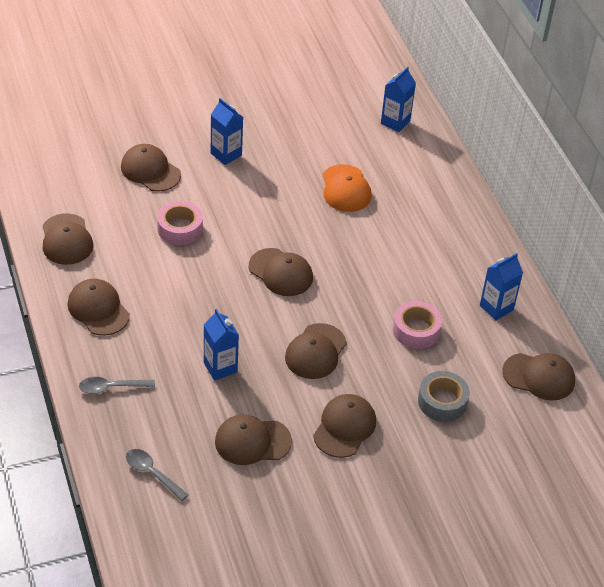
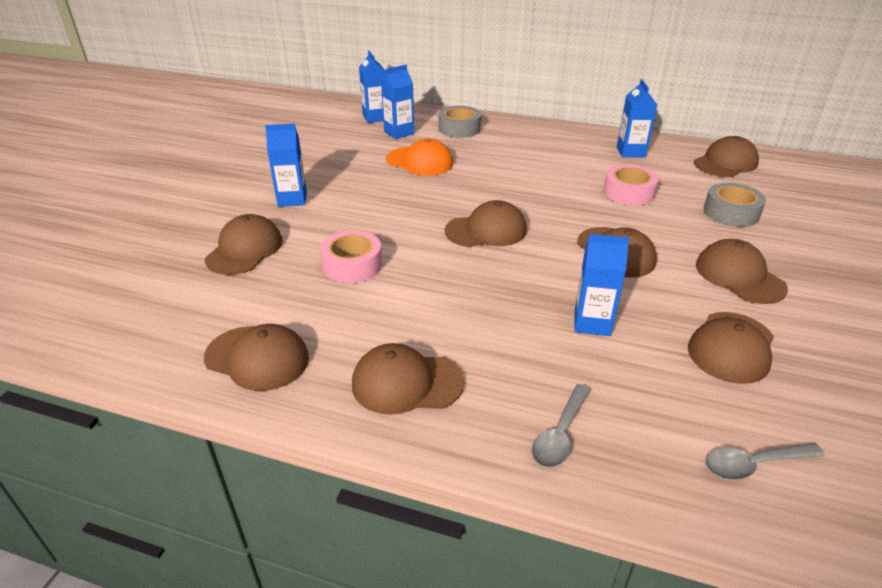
camera: 50 degrees left, 10 degrees down
brown cap [121,144,181,192] -> brown cap turned 120 degrees clockwise [205,214,283,275]
none -> blue carton [381,65,414,139]
none -> grey tape [439,106,481,138]

